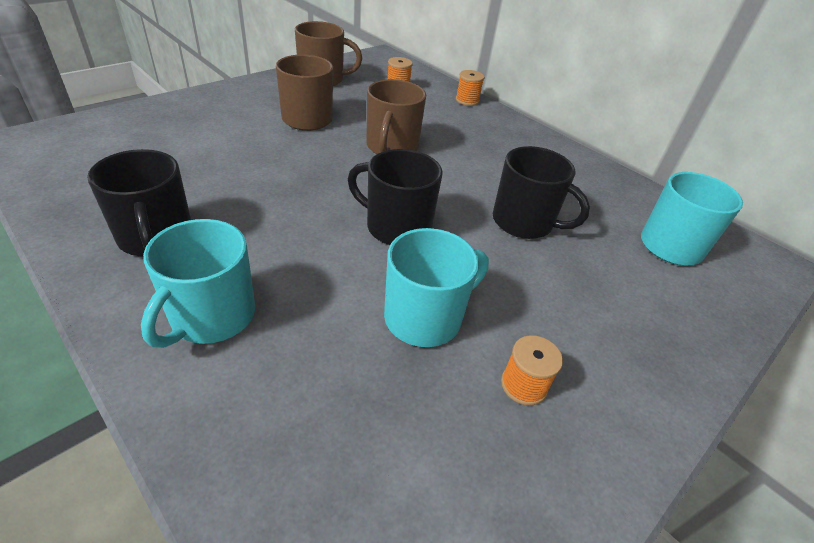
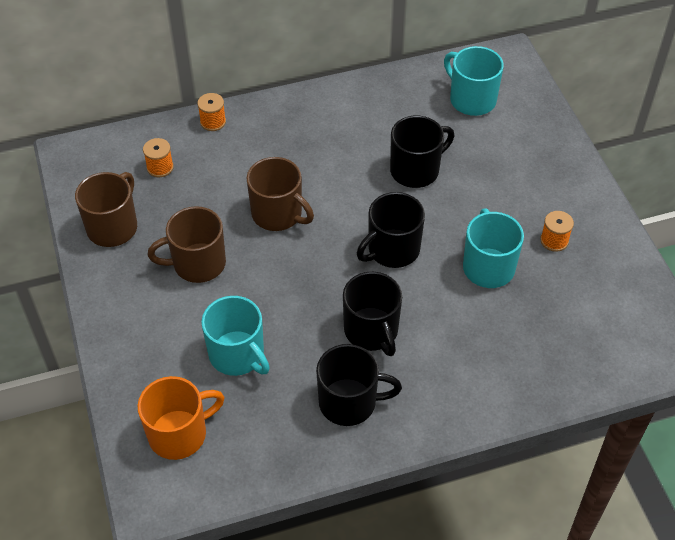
camera: 60 degrees left, 10 degrees up
turquoise mug [141,219,255,348] -> turquoise mug moved to [201,296,270,376]
none -> orange mug [138,376,225,460]
none -> black mug [343,272,402,356]

